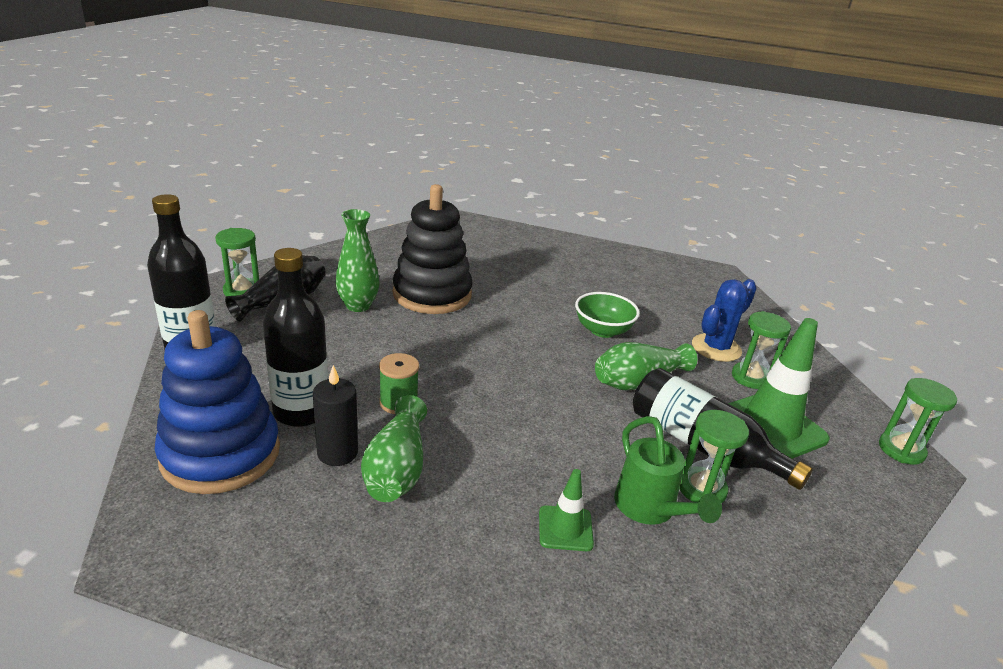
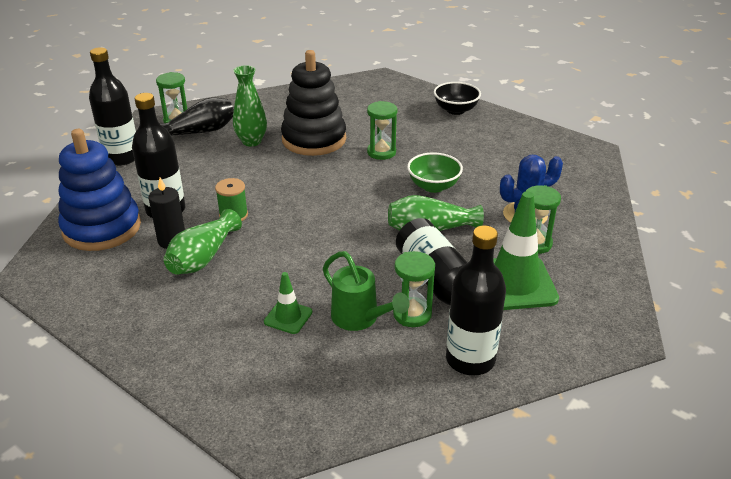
camera: 25 degrees right, 5 degrees up
green watering can [614,416,722,525] -> green watering can turned 45 degrees counterclockwise [323,251,410,331]
green hourglass [879,378,957,465] -> green hourglass moved to [367,101,397,160]
none -> black bowl [434,82,481,115]
none -> black bottle [446,226,506,376]

